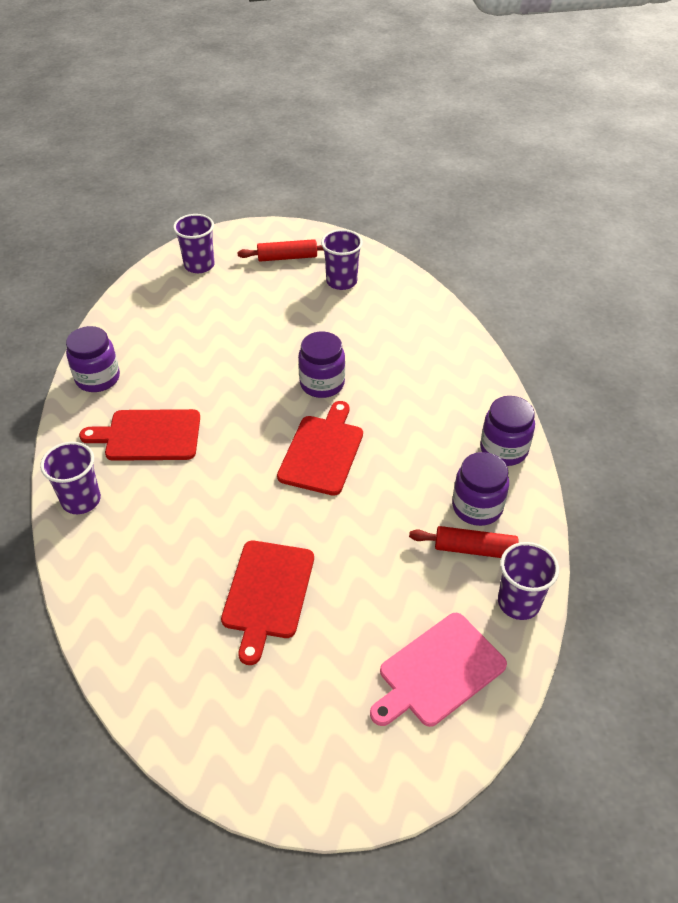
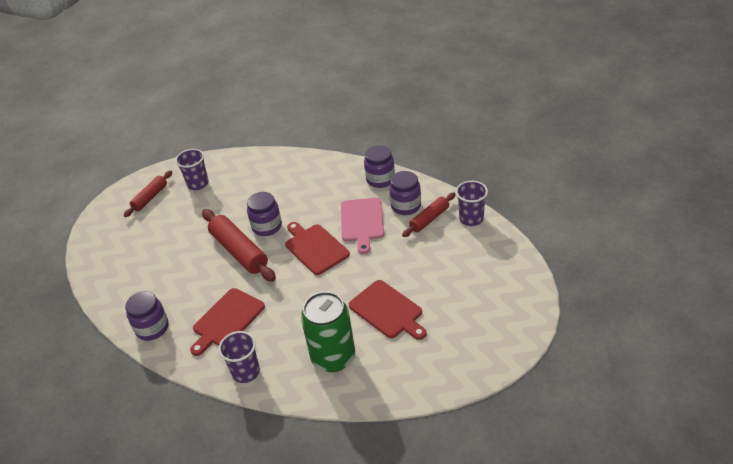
camera: 50 degrees left, 5 degrees down
purple cup [173,214,214,273] -> none
pink cutting board [370,613,507,727] -> pink cutting board moved to [341,198,384,254]
none -> red rolling pin [202,209,276,282]
none -> green can [301,292,355,372]

